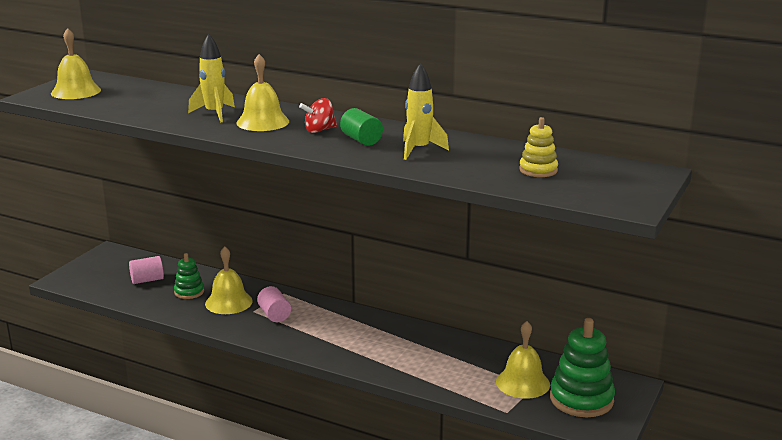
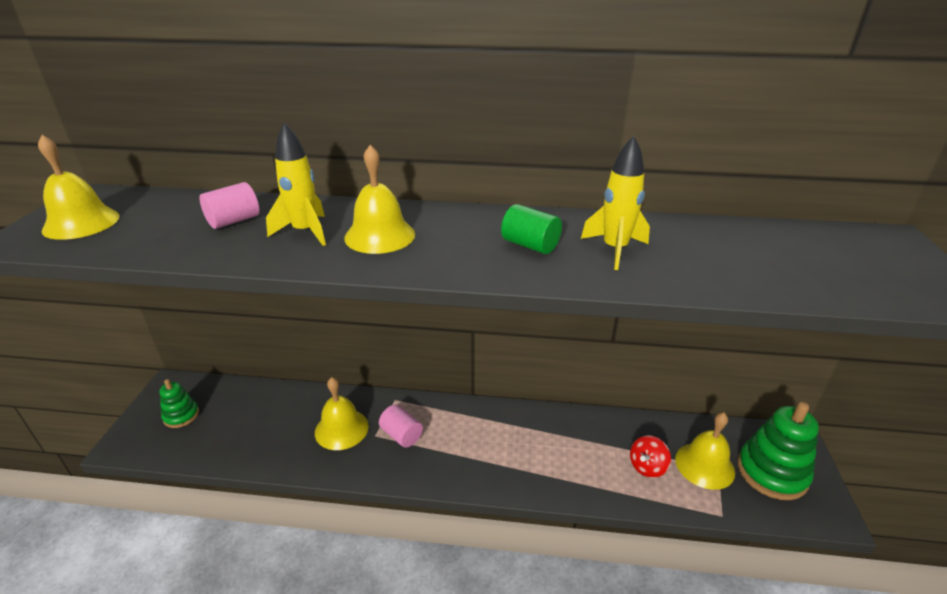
camera: 20 degrees left, 10 degrees up
pink cylinder [129,256,164,284] -> pink cylinder moved to [199,182,259,229]
green stacking toy [174,253,204,299] -> green stacking toy moved to [159,379,199,428]
red spinning top [299,98,337,133] -> red spinning top moved to [630,436,671,478]
yellow stacking toy [519,117,558,177] -> none

